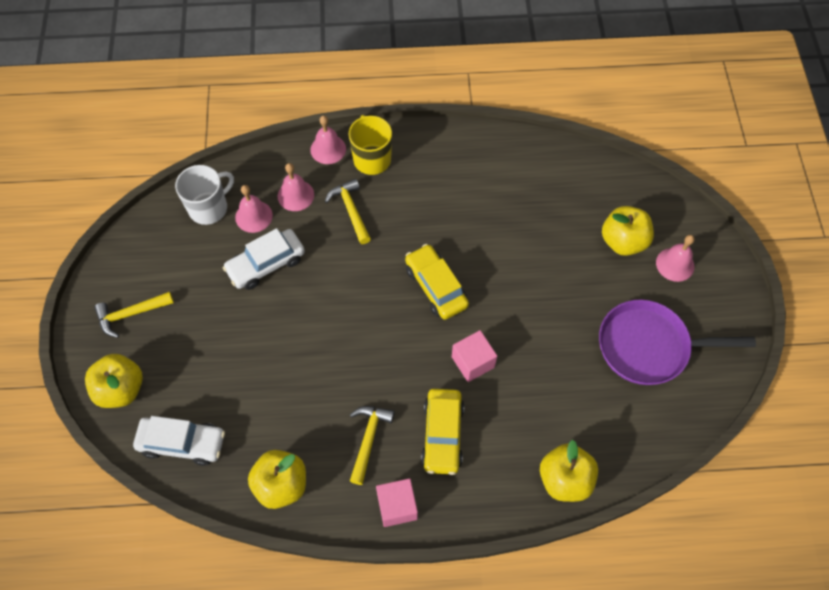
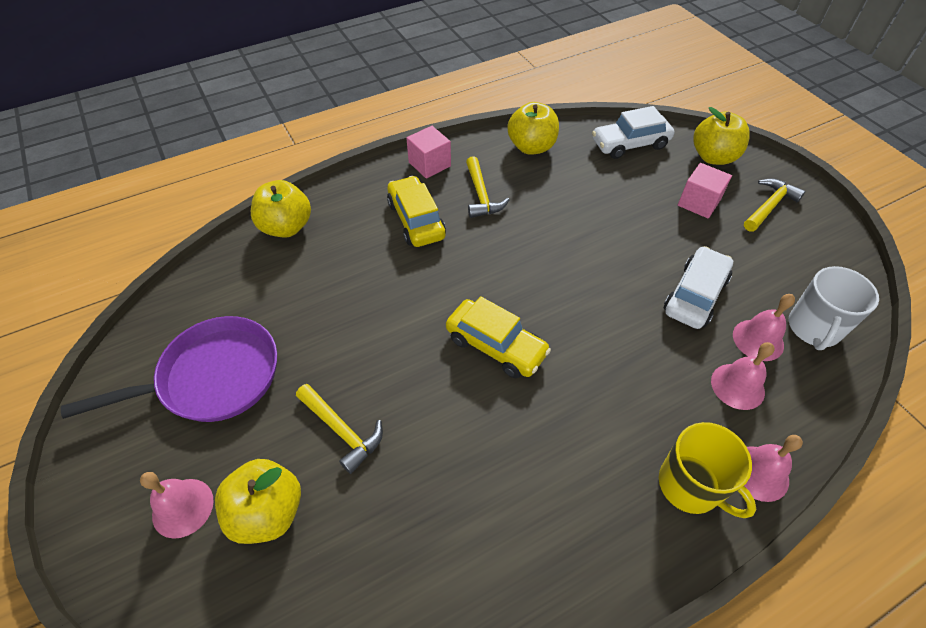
camera: 155 degrees right, 10 degrees down
yellow hammer [325,179,371,244] -> yellow hammer moved to [296,384,383,474]
pink cube [452,330,497,382] -> pink cube moved to [678,163,732,219]

